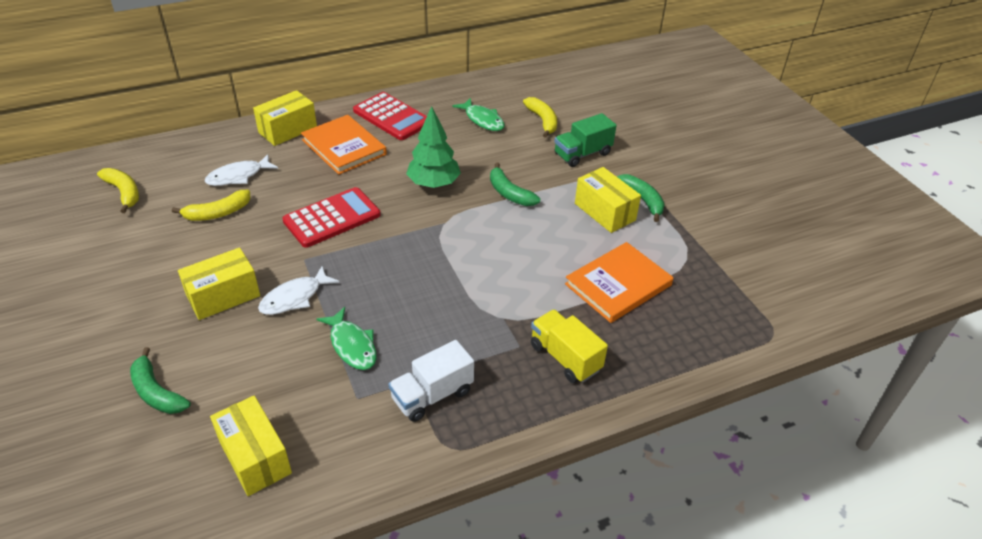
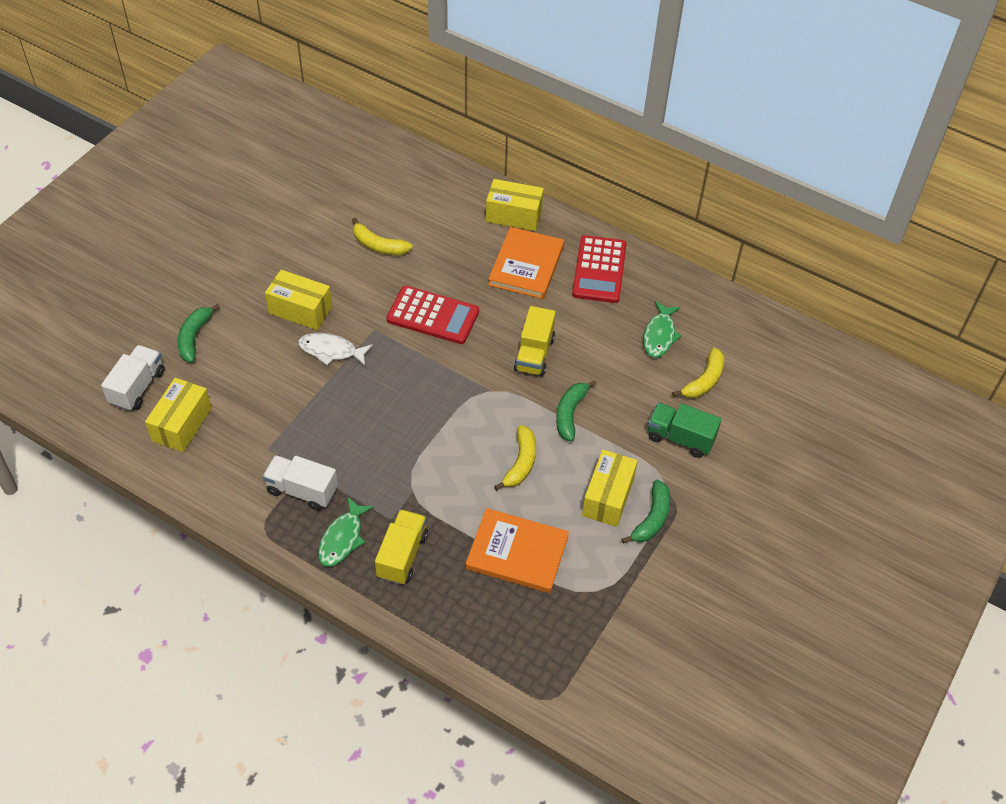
camera: 55 degrees right, 10 degrees up
yellow banana [97,168,139,213] -> yellow banana moved to [494,425,536,491]
white fish [205,154,278,186] -> none
green fish [316,307,377,370] -> green fish moved to [318,496,374,567]
green tree [406,106,461,188] -> yellow truck [514,306,556,376]
none -> white truck [101,345,165,411]

